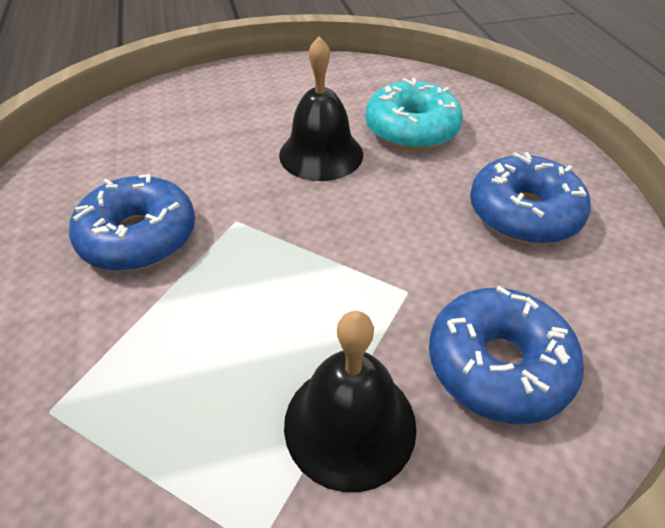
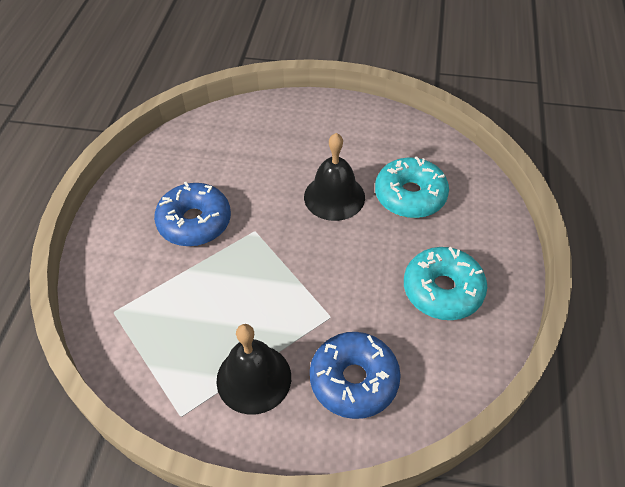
camera: 25 degrees right, 5 degrees up
blue donut [470,152,591,244] -> turquoise donut [404,247,487,320]

